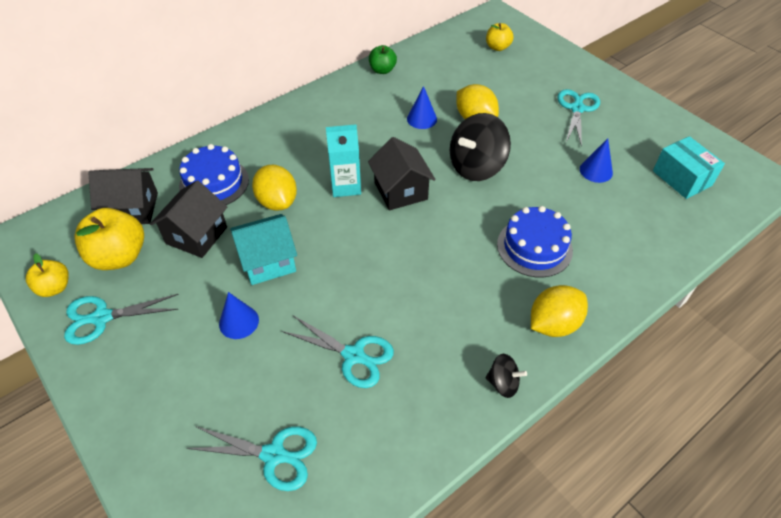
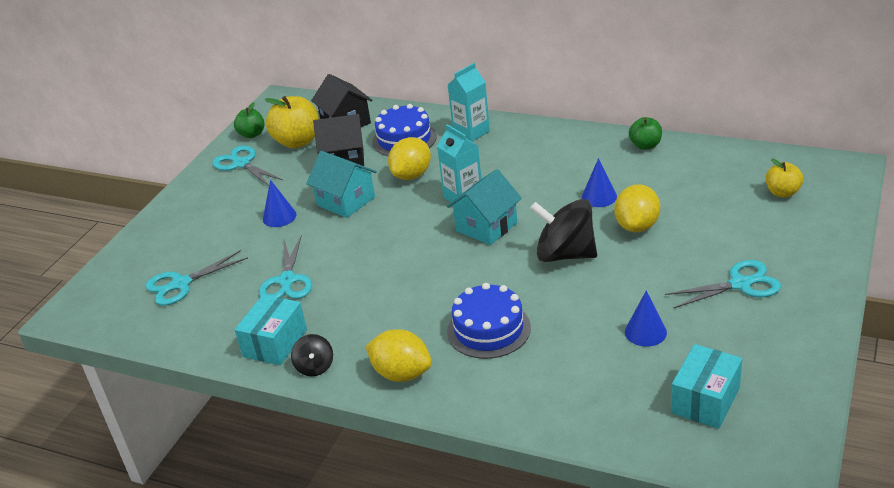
camera: 65 degrees right, 15 degrees down
yellow apple [26,253,69,297] -> green apple [234,102,265,138]
turquoise scissors [187,426,317,491] -> turquoise scissors turned 75 degrees clockwise [145,250,248,306]
black house [368,137,436,210] -> turquoise house [447,169,522,245]
none -> turquoise box [235,295,307,365]
none -> turquoise carton [448,63,490,142]

